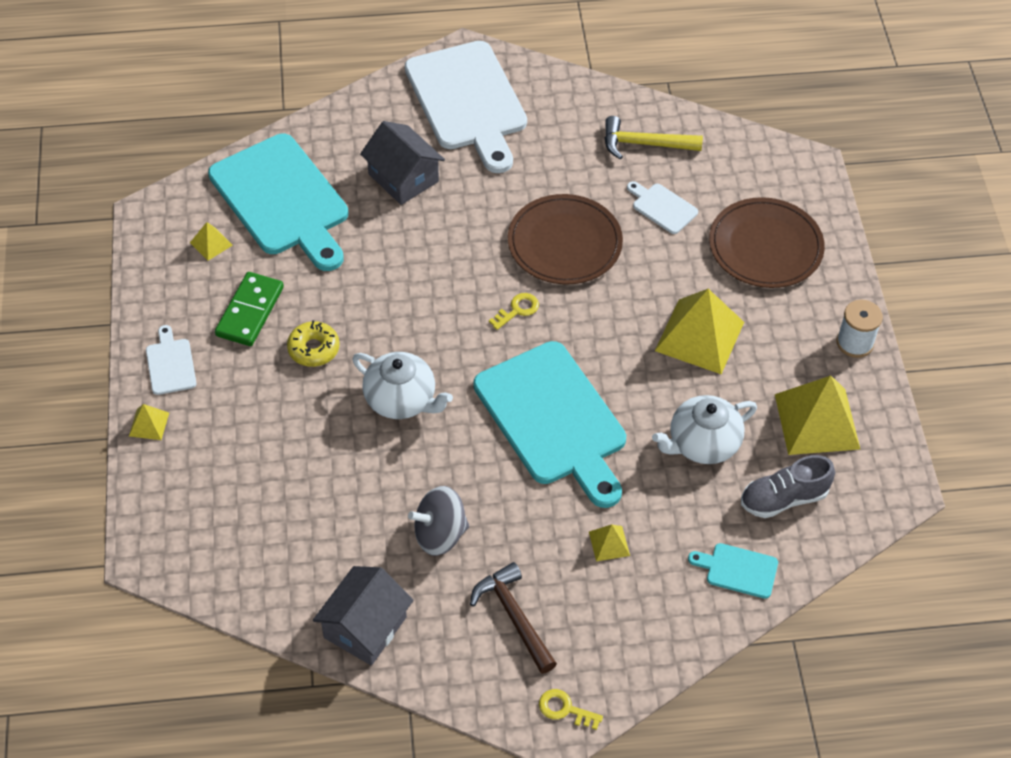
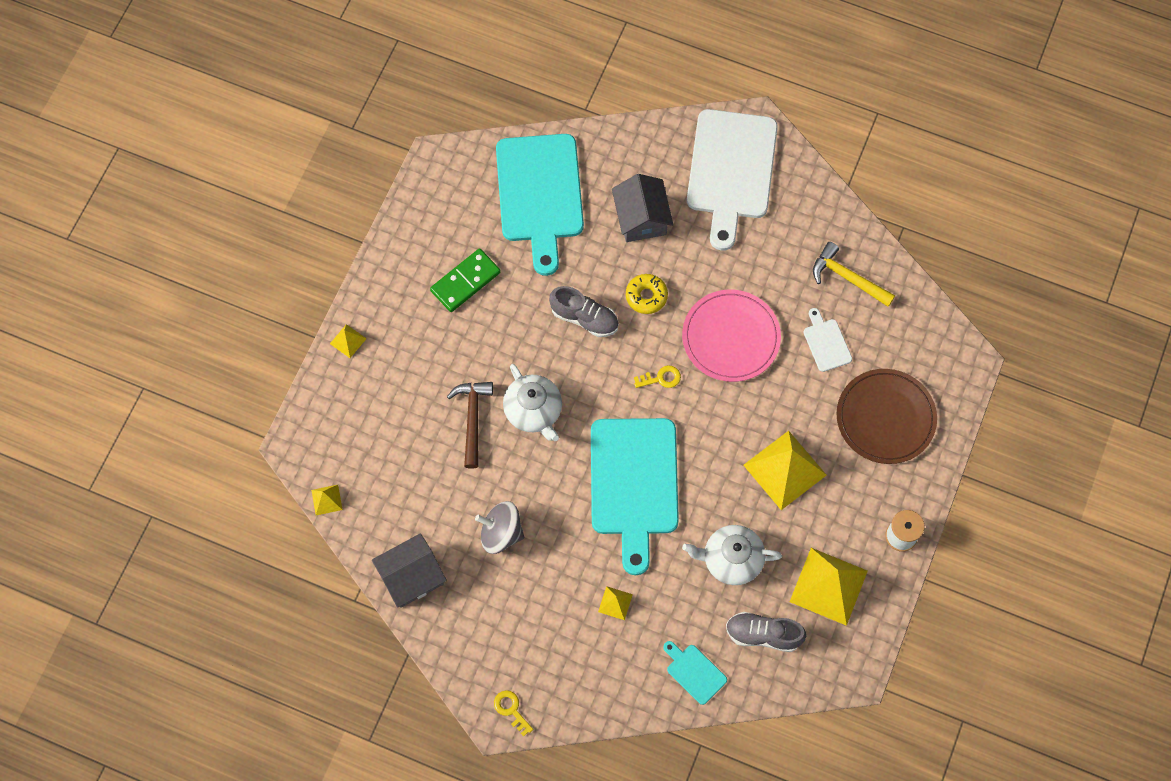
camera: 30 degrees right, 15 degrees up
white cutting board [146,325,196,395] -> none
yellow pyramid [190,222,233,261] -> yellow pyramid moved to [311,485,343,515]
yellow donut [287,320,340,367] -> yellow donut moved to [626,274,668,314]
brown hammer [470,562,557,674] -> brown hammer moved to [447,382,493,469]
brown plate [508,194,623,284] -> pink plate [682,290,781,382]
none -> grey shoe [549,286,619,337]

